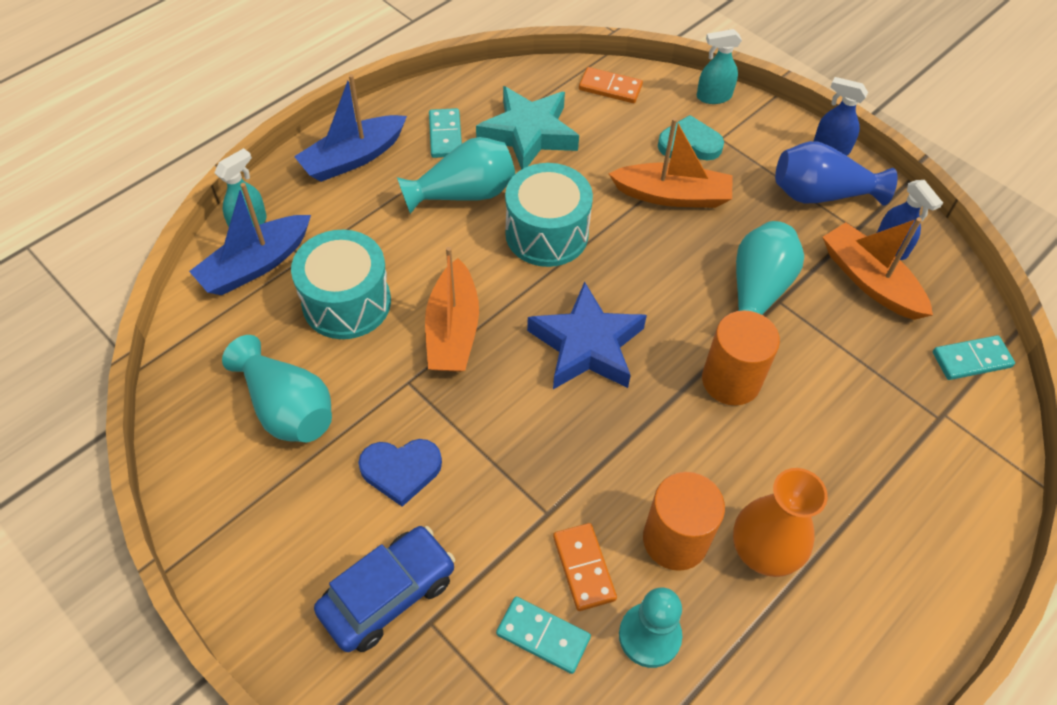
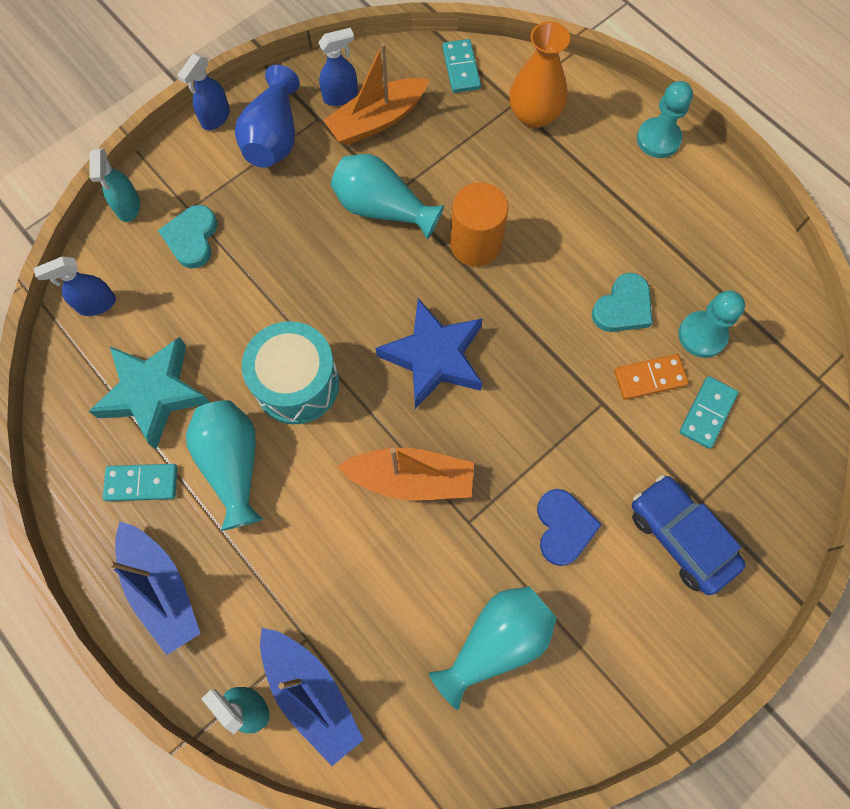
camera: 85 degrees left, 15 degrees up
turquoise drum [291,230,391,339] -> none
orange domino [579,67,643,103] -> blue spray bottle [34,257,116,316]
orange boat [609,118,733,208] -> none
orange cylinder [643,472,725,571] -> turquoise heart [592,273,653,332]
orange vase [733,468,828,577] -> orange vase moved to [509,22,570,128]
none -> turquoise pawn [637,81,693,158]

